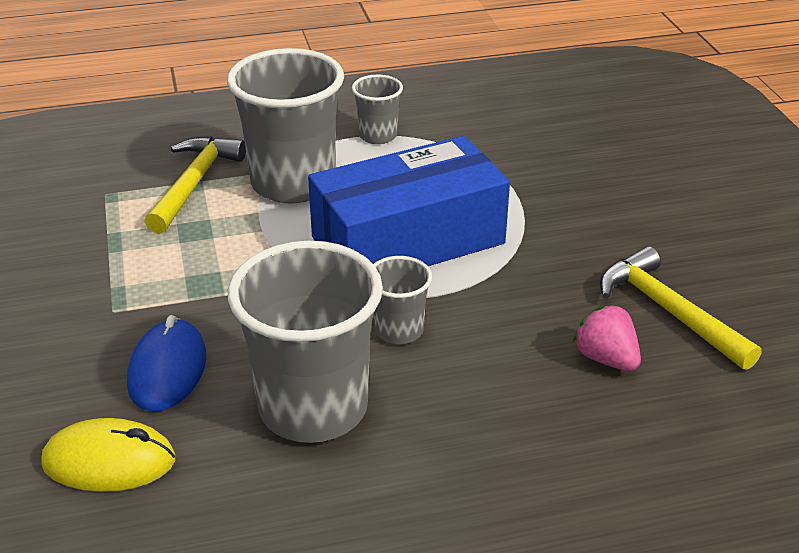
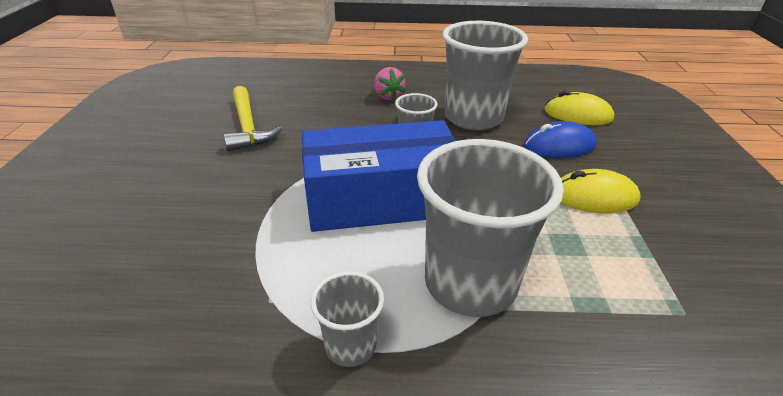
camera: 165 degrees left, 0 degrees up
blue mouse [127,315,206,412] -> blue mouse turned 60 degrees clockwise [524,121,597,158]
yellow hammer [145,136,246,234] -> none
pink strawberry [572,304,641,371] -> pink strawberry moved to [374,67,406,101]
none -> yellow mouse [561,169,641,213]

